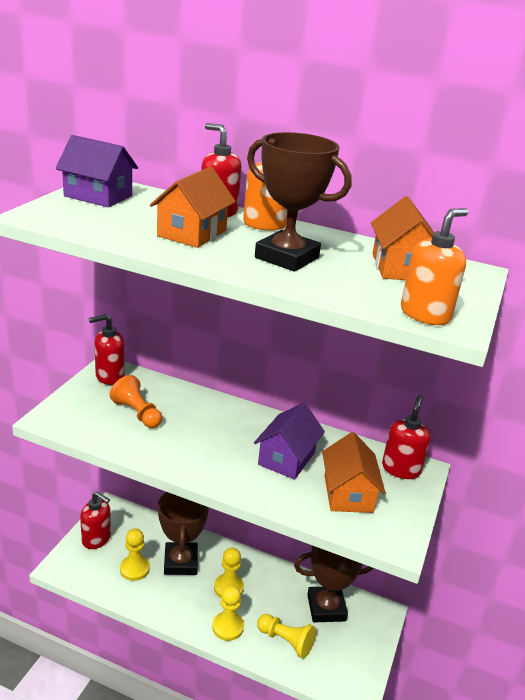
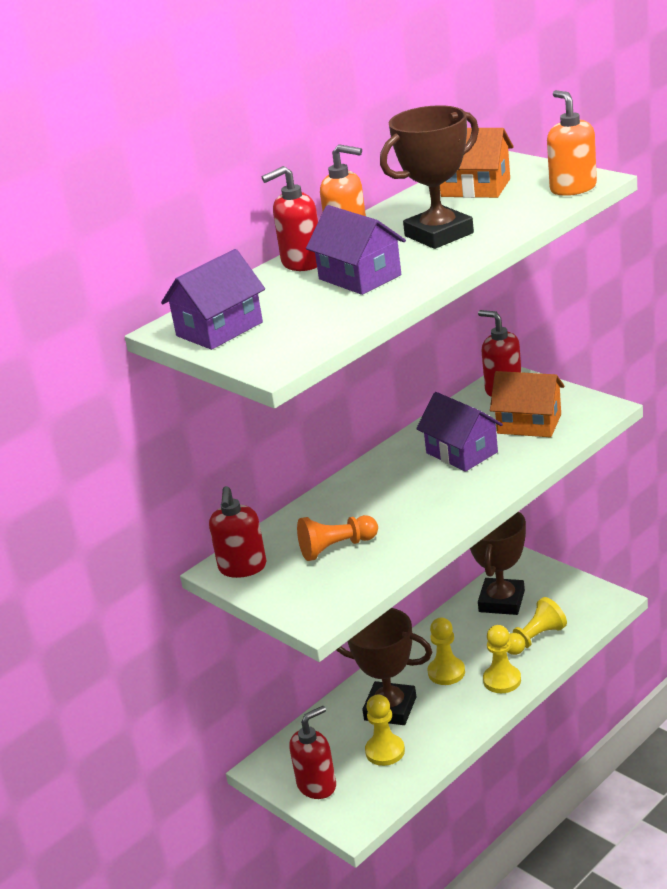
camera: 60 degrees left, 0 degrees up
orange house [150,167,236,248] -> purple house [306,205,406,295]

